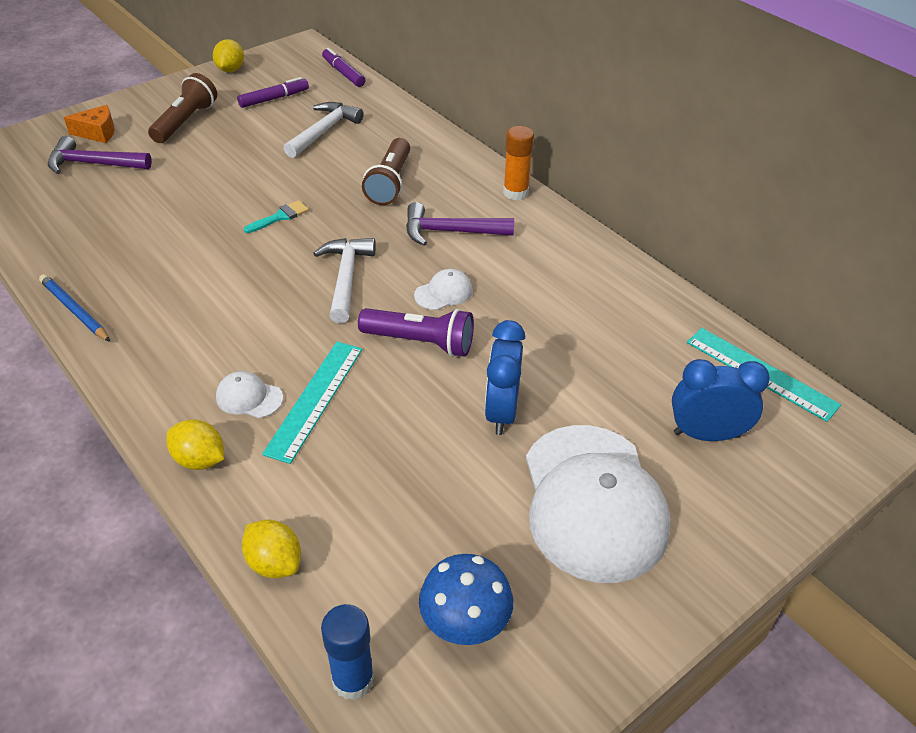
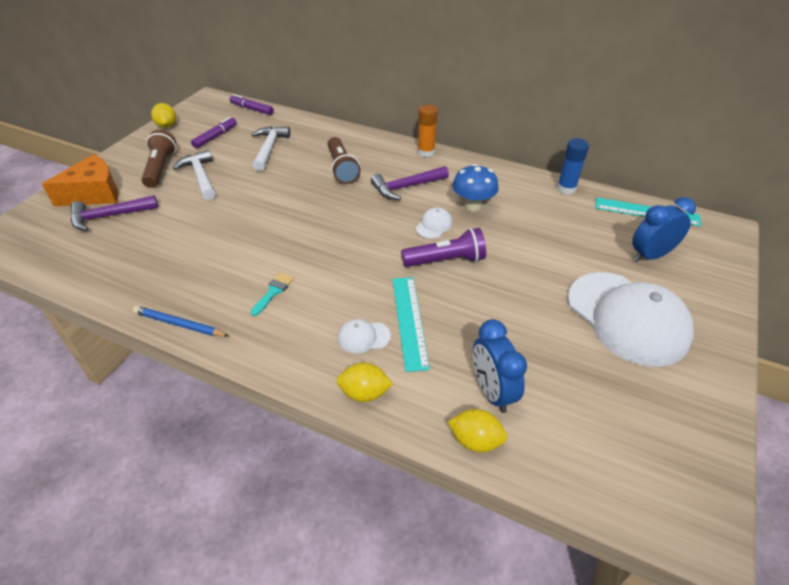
camera: 25 degrees left, 0 degrees up
orange cheese [64,105,115,143] -> orange cheese [42,154,118,206], size x1.69
turquoise brush [244,200,309,233] -> turquoise brush moved to [251,272,294,316]
white hammer [313,238,375,323] -> white hammer moved to [173,150,215,200]
blue glue stick [321,604,374,700] -> blue glue stick moved to [557,138,589,194]
blue mushroom [419,554,513,645] -> blue mushroom moved to [452,164,499,212]
blue clock [485,320,525,435] -> blue clock moved to [473,319,527,413]

